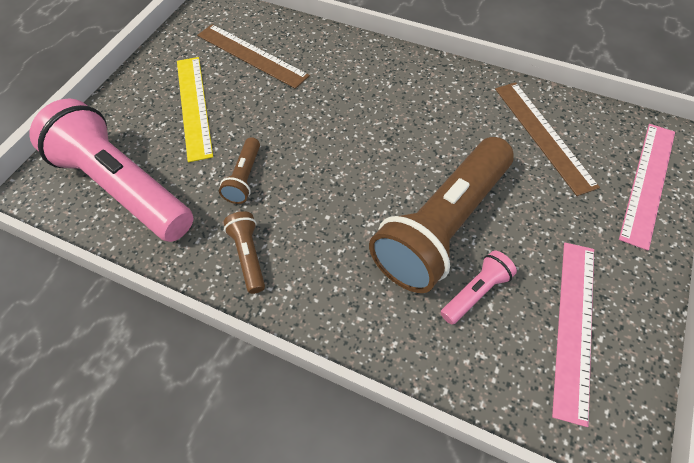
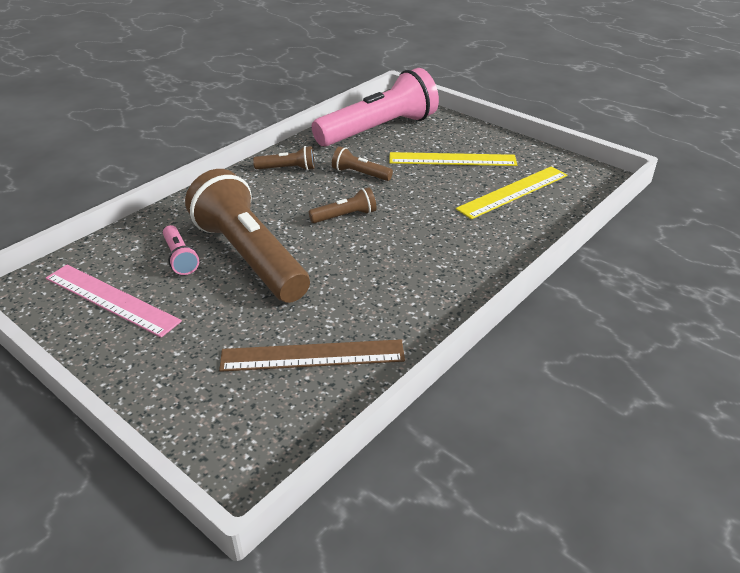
camera: 105 degrees right, 20 degrees down
brown ruler [197,24,310,89] -> yellow ruler [456,166,567,219]
pink ruler [619,124,675,251] -> none
none -> brown flashlight [309,187,377,223]

